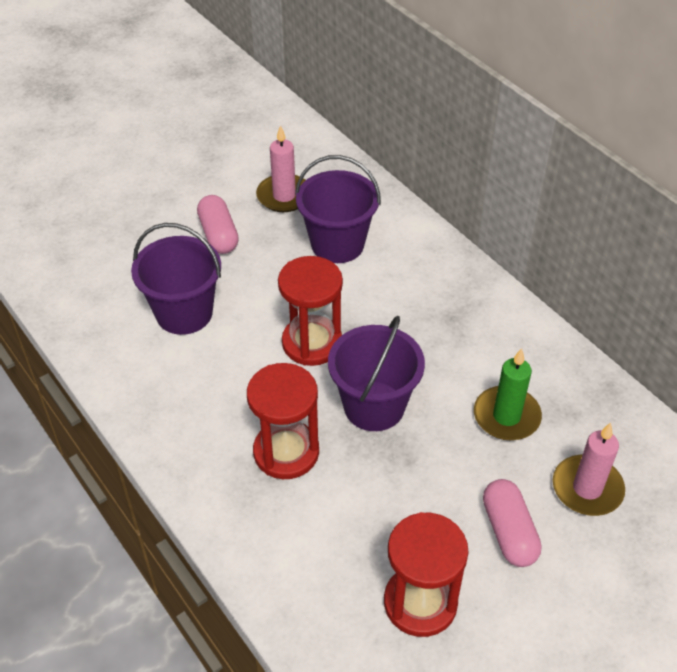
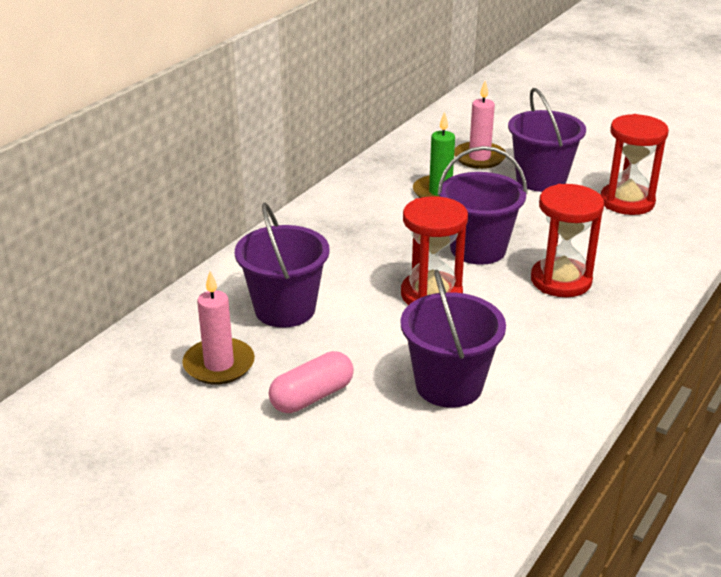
camera: 110 degrees left, 15 degrees down
pink capsule [483,479,542,567] -> purple bucket [508,88,586,192]

